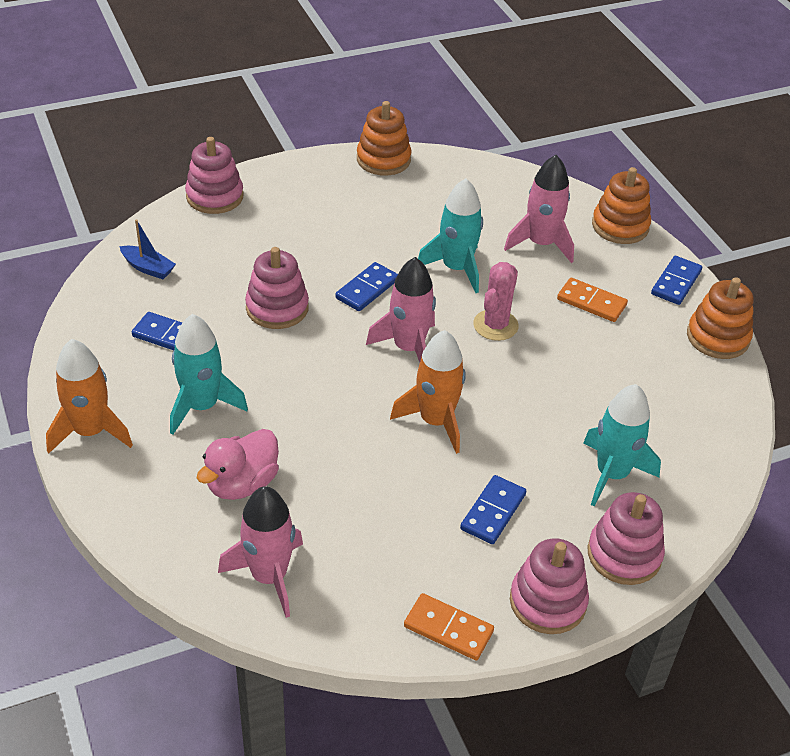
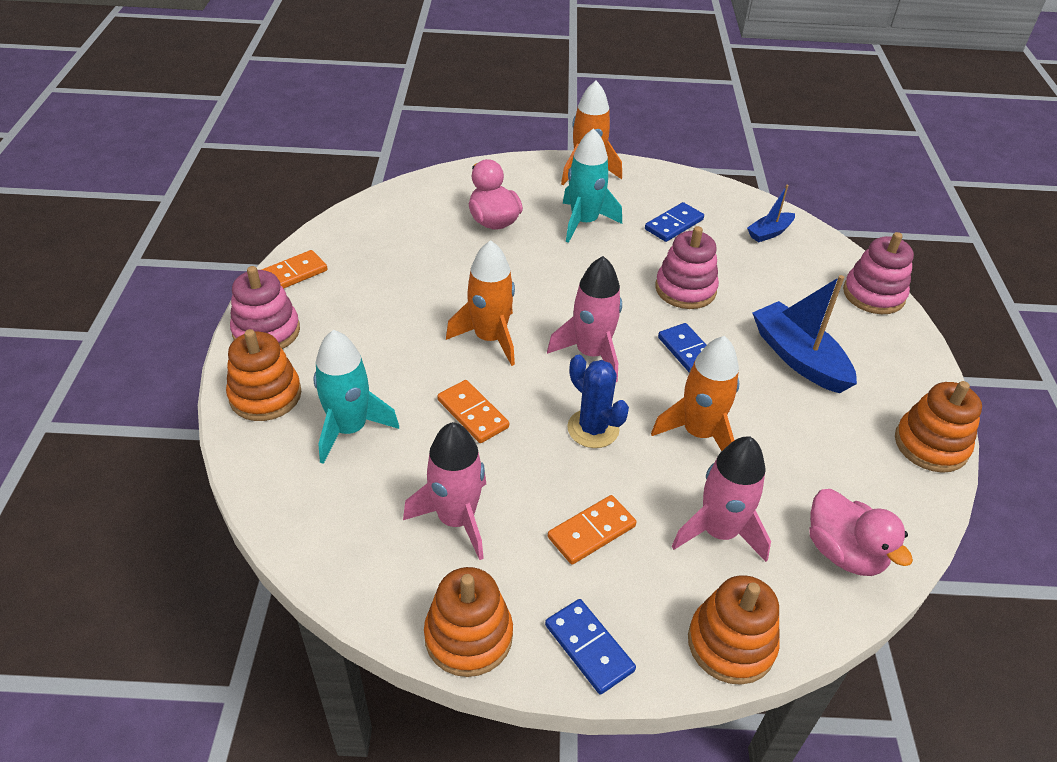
camera: 115 degrees right, 0 degrees up
pink rocket [218,486,303,618] -> pink rocket moved to [403,422,486,560]
turquoise rocket [418,178,483,293] -> orange rocket [651,336,739,451]
blue domino [460,475,526,544] -> none
pink cactus [473,262,519,341] -> blue cactus [567,355,629,448]
pink stacking toy [587,492,665,585] -> orange stacking toy [226,329,301,421]
none -> orange domino [437,380,509,443]
none -> blue boat [753,275,857,393]
none -> pink duck [809,489,913,576]

